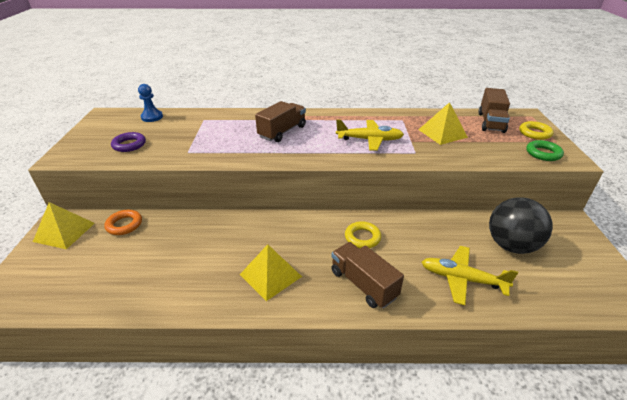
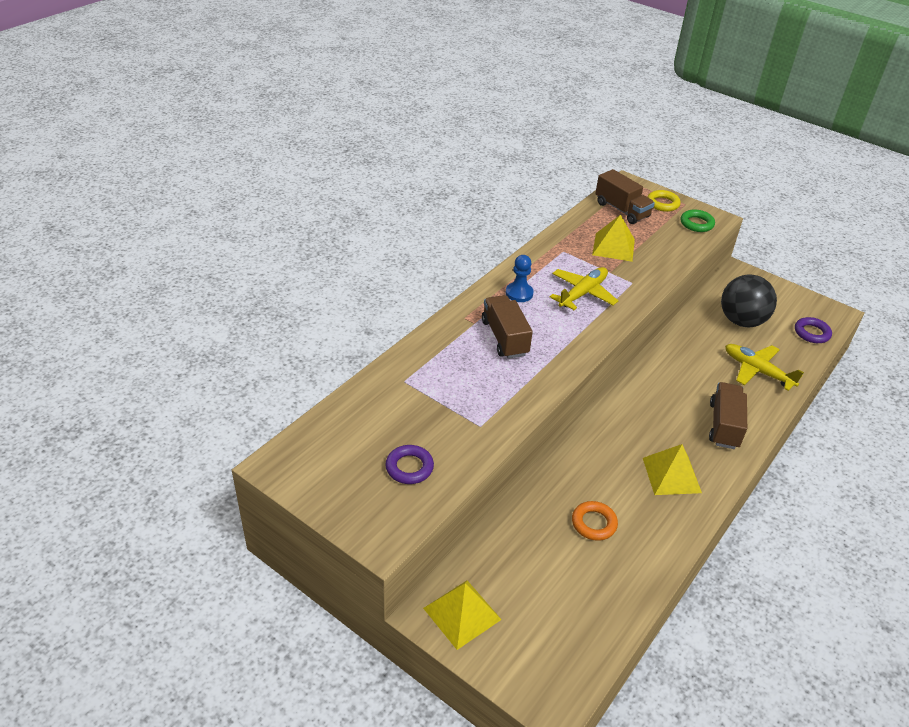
camera: 55 degrees left, 5 degrees up
orange ring [104,210,142,235] -> orange ring moved to [572,501,618,541]
blue pawn [138,84,163,122] -> blue pawn moved to [506,255,534,302]
brown truck [331,242,404,309] -> brown truck turned 105 degrees clockwise [709,382,747,449]
yellow ring [345,221,381,248] -> none
yellow plane [422,246,518,305] -> yellow plane turned 75 degrees clockwise [725,344,804,391]
none -> purple ring [795,317,832,343]

